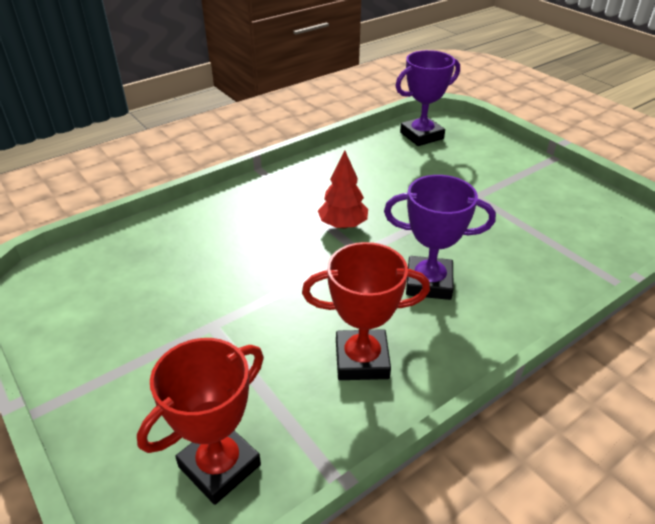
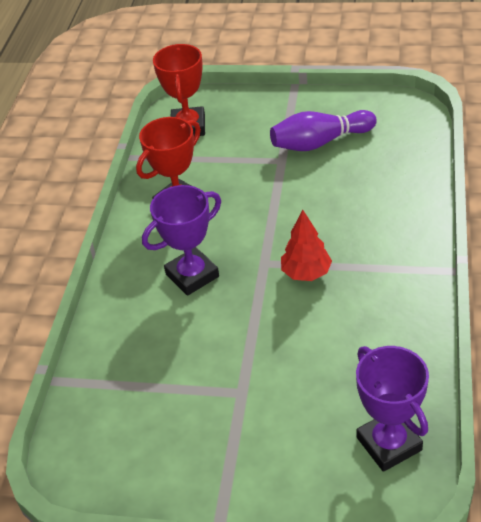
camera: 140 degrees right, 5 degrees up
purple trophy [395,50,460,146] -> purple trophy turned 45 degrees counterclockwise [356,346,429,472]
none -> purple bowling pin [270,110,377,151]

